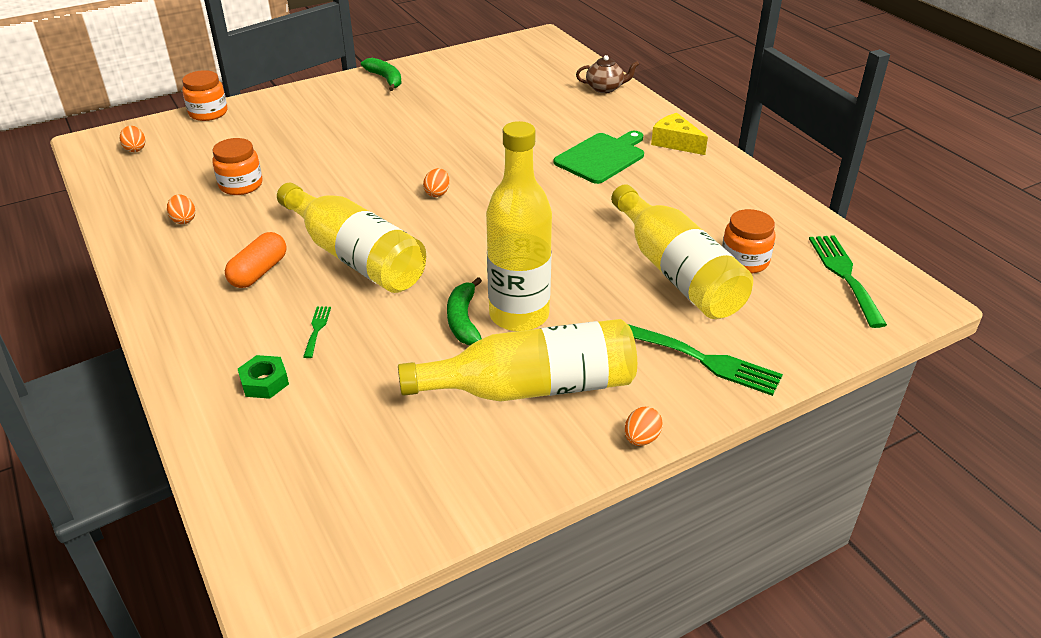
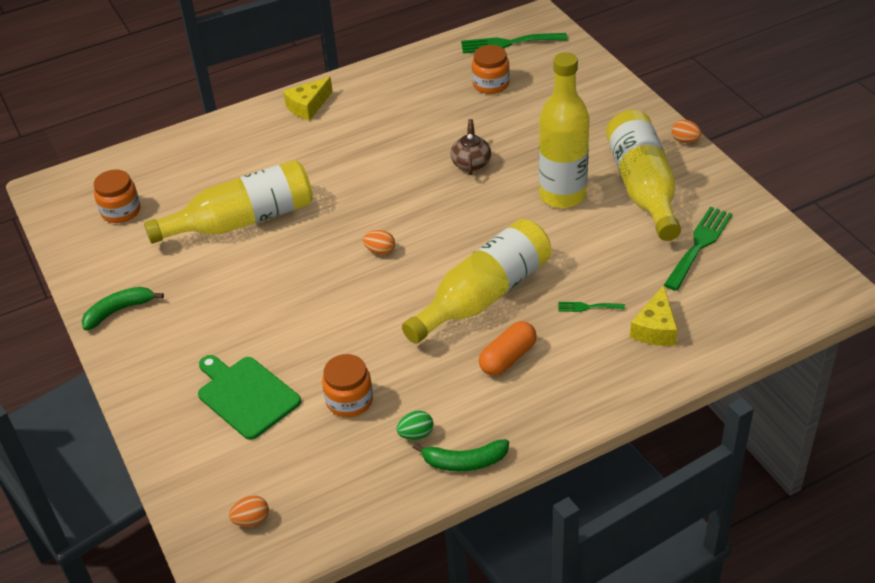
camera: 85 degrees left, 5 degrees up
orange egg [167,194,195,224] -> green egg [396,411,433,440]
orange jar [182,70,227,121] -> orange jar moved to [94,170,141,223]
orange capsule [225,232,287,288] -> orange capsule turned 75 degrees counterclockwise [479,321,537,376]
green nut [238,355,289,399] -> yellow cheese [630,285,678,346]
green banana [447,277,482,345] -> green banana moved to [413,439,509,471]
green cutting board [554,131,644,184] -> green cutting board moved to [198,355,301,440]
brown teapot [576,55,639,93] -> brown teapot moved to [450,119,491,175]
yellow bottle [611,184,753,319] -> yellow bottle moved to [144,160,313,244]
green fork [628,324,783,396] -> green fork moved to [664,207,732,291]

